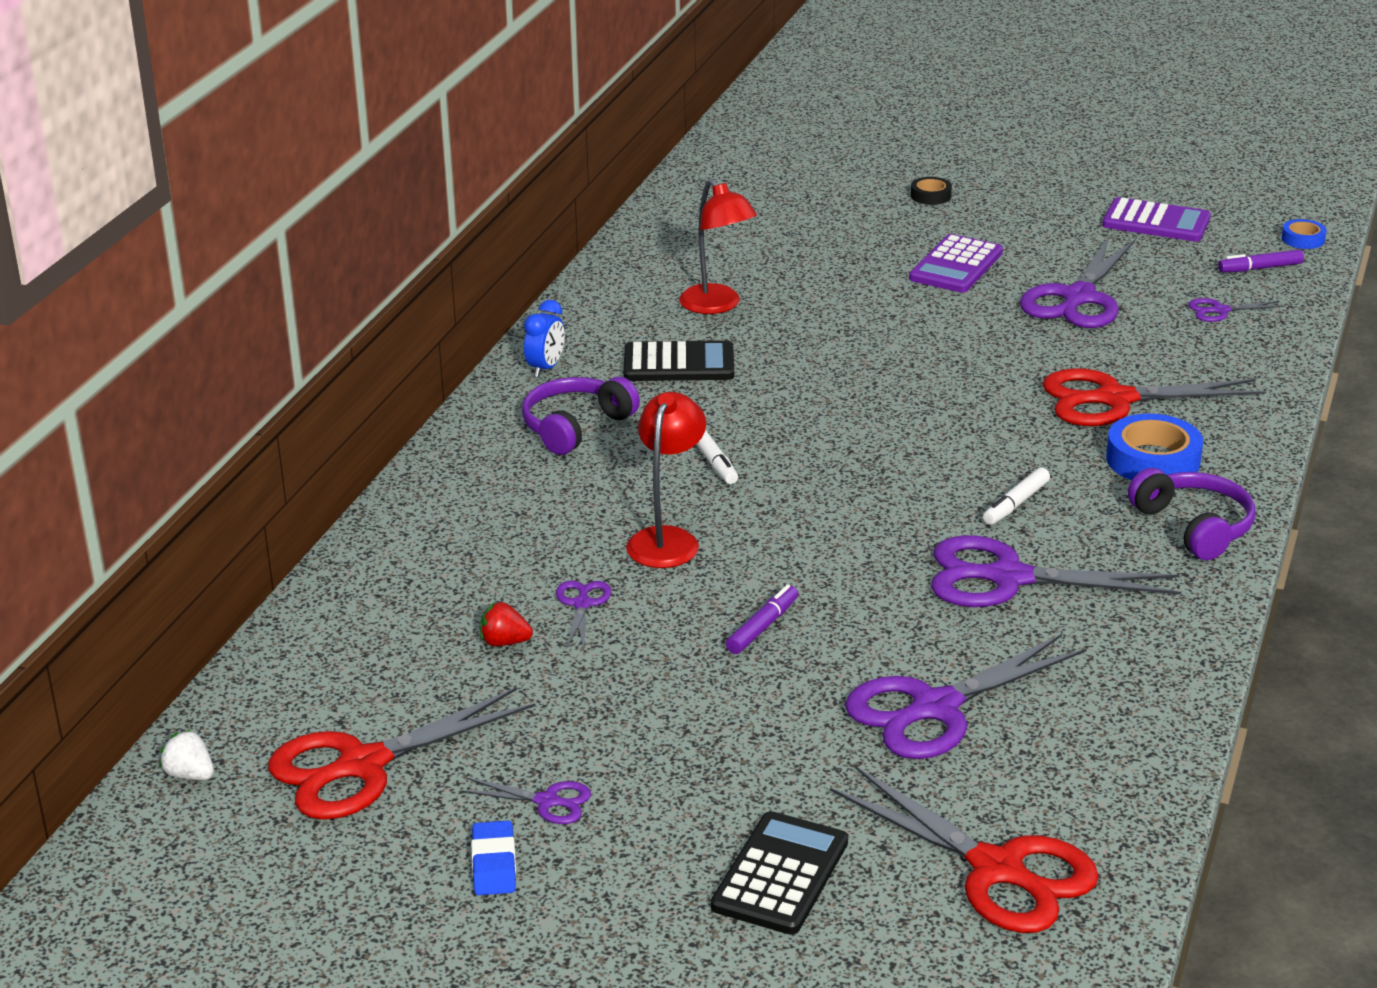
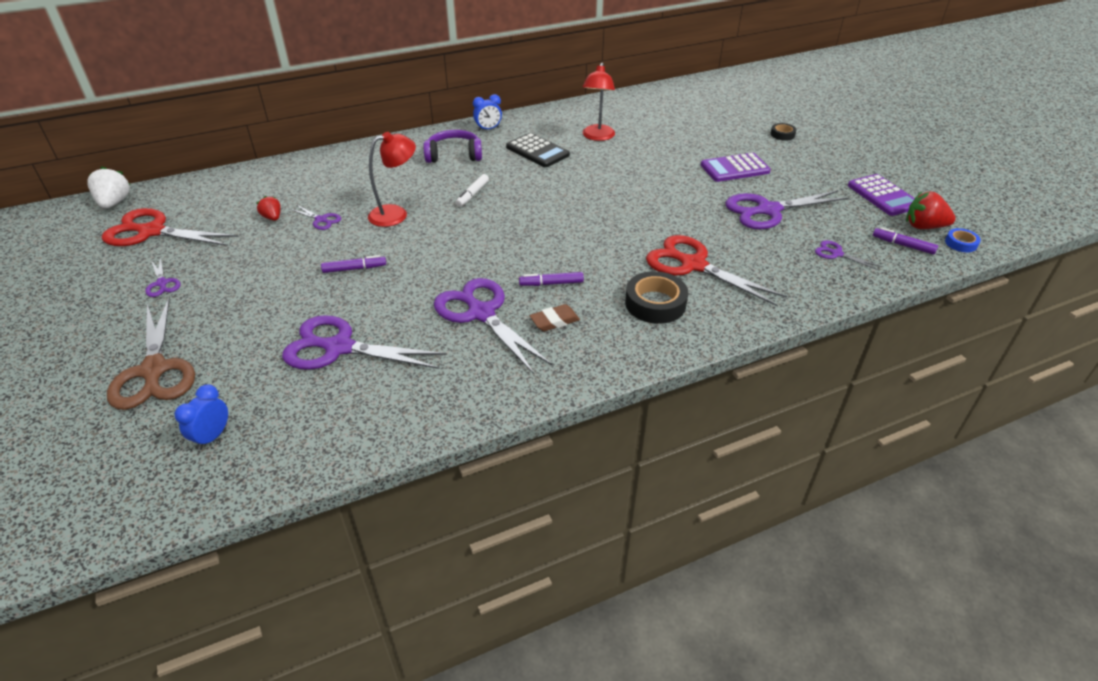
camera: 45 degrees right, 10 degrees up
white strawberry [159,730,214,780] -> white strawberry [87,166,130,209], size x1.63
blue eraser [471,820,516,895] -> none
purple scissors [556,580,611,650] -> purple scissors turned 75 degrees clockwise [290,205,341,230]
black calculator [711,811,848,935] -> brown scissors [107,297,195,410]
red scissors [830,766,1099,933] -> blue clock [175,384,228,450]
white marker [983,467,1050,525] -> purple marker [519,272,584,286]
blue tape [1106,413,1203,480] -> black tape [625,271,688,324]
purple headphones [1128,468,1255,560] -> none
none -> brown eraser [529,304,580,331]
none -> red strawberry [906,192,956,229]

